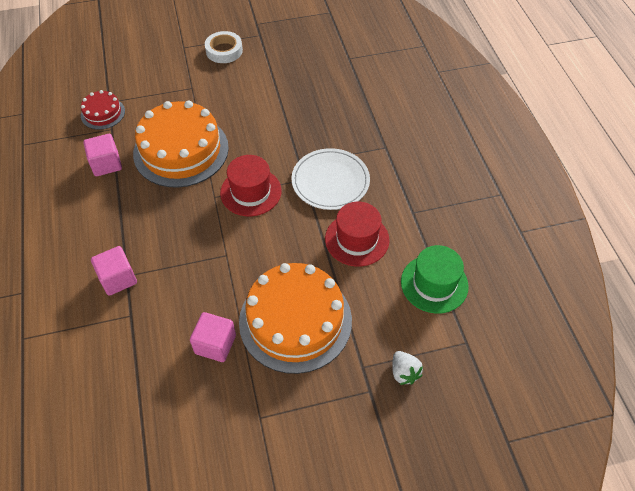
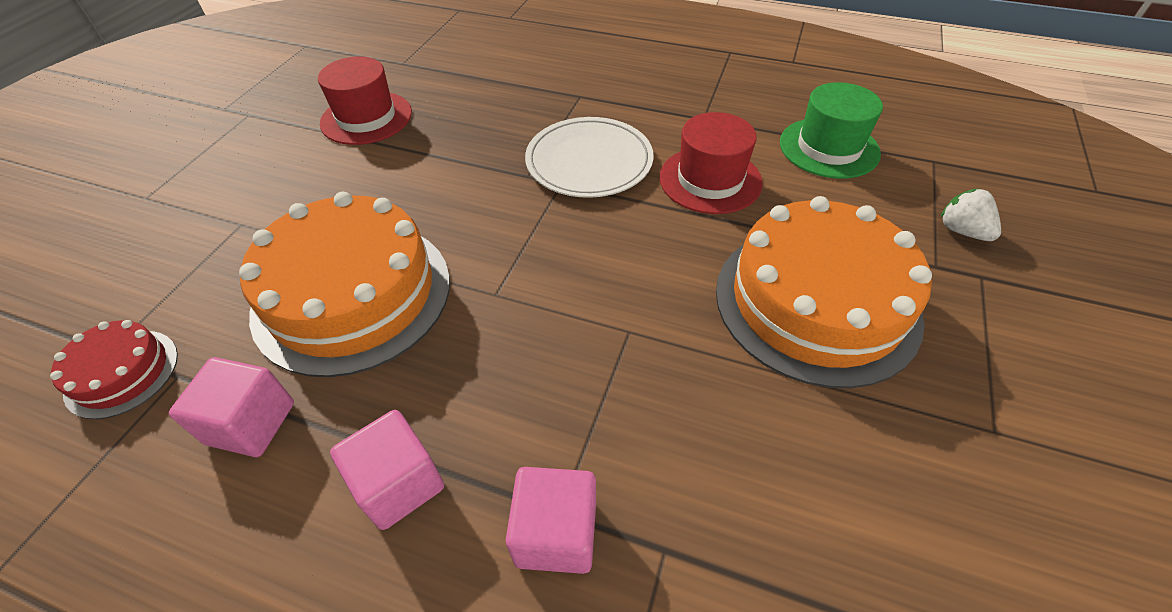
camera: 55 degrees left, 5 degrees down
pink cube [190,312,236,362] -> pink cube moved to [330,410,444,530]
white tape [205,31,243,63] -> none
red hat [220,155,282,216] -> red hat moved to [318,56,412,145]
white strawberry [392,351,423,385] -> white strawberry turned 135 degrees counterclockwise [941,189,1001,241]

